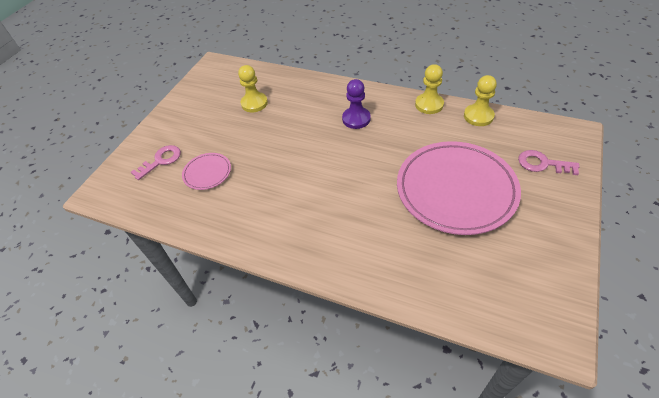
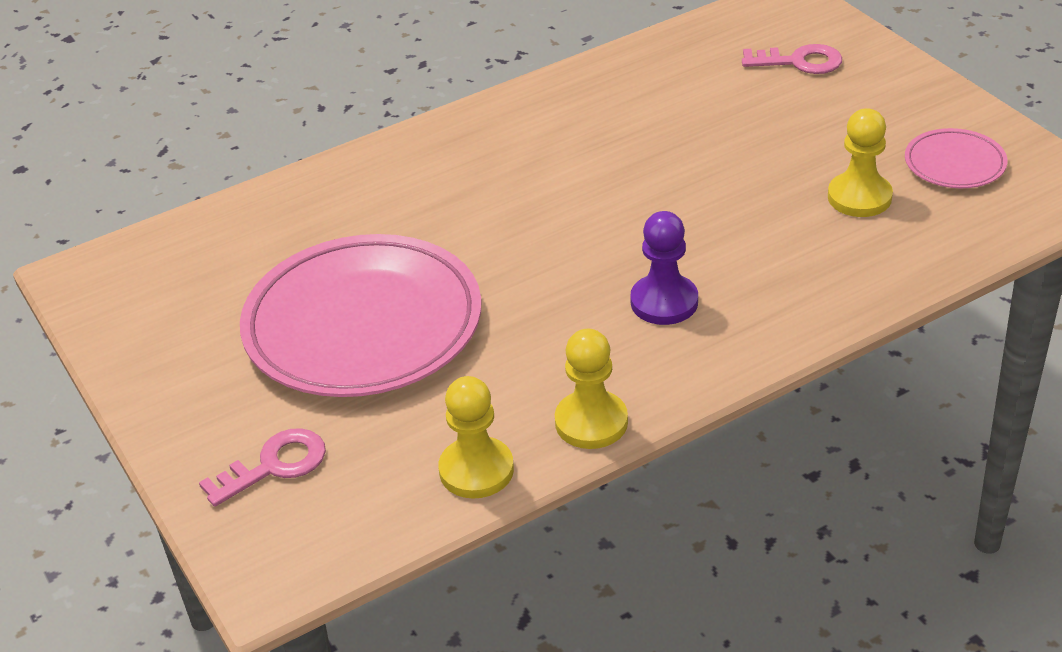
camera: 125 degrees right, 10 degrees down
pink key [131,145,181,180] -> pink key turned 75 degrees counterclockwise [742,44,842,74]
pink plate [182,153,231,190] -> pink plate moved to [905,128,1008,188]

